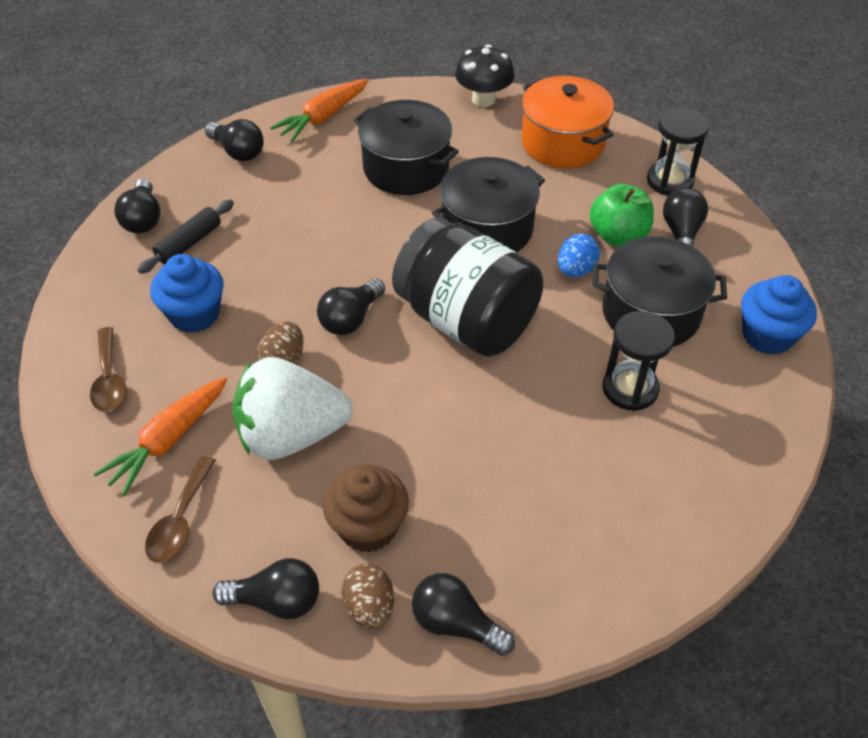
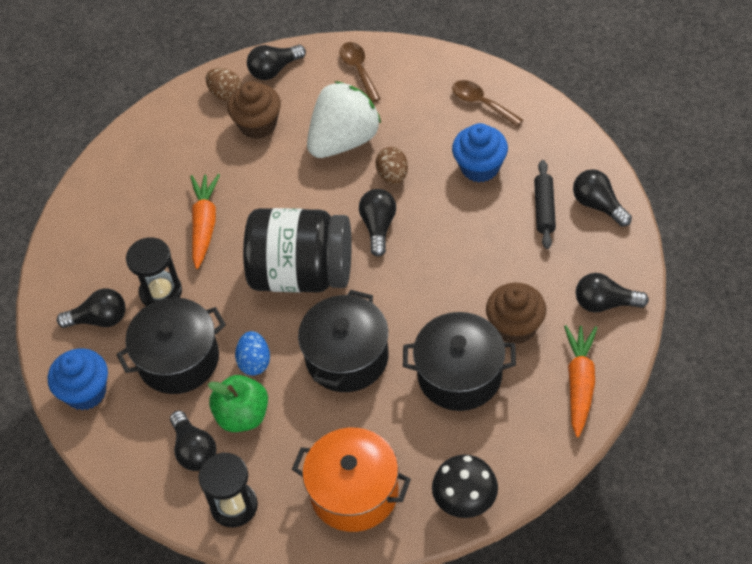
camera: 150 degrees right, 5 degrees up
orange carrot [94,377,227,497] -> orange carrot moved to [190,174,220,269]
black light bulb [412,573,515,656] -> black light bulb moved to [57,288,126,328]
none -> brown cupcake [486,283,547,344]

